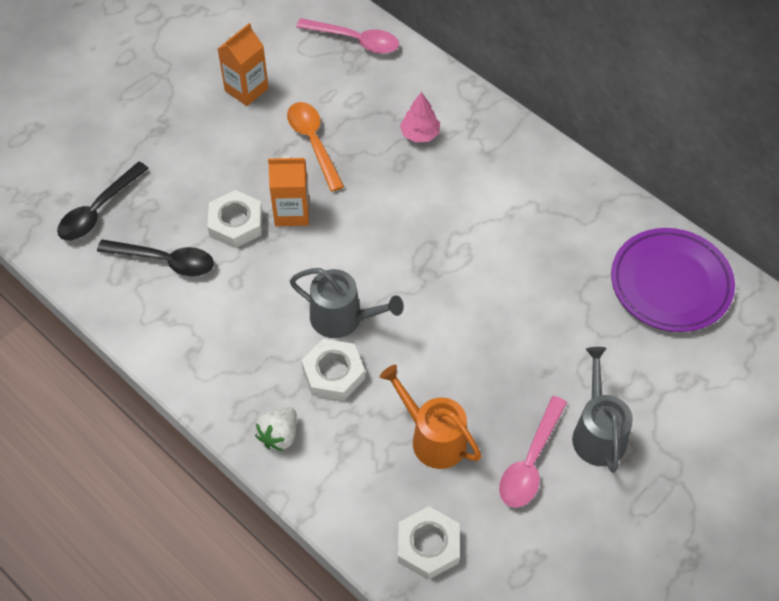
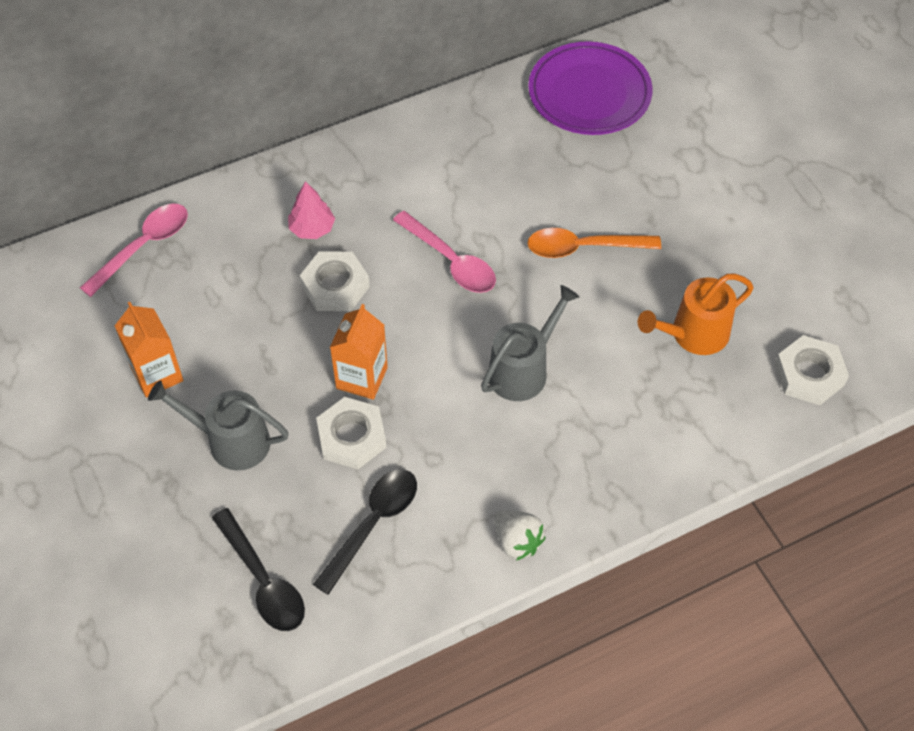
camera: 70 degrees left, 0 degrees up
white strawberry [255,407,297,451] -> white strawberry moved to [495,510,546,561]
orange spoon [287,102,344,192] -> orange spoon moved to [527,228,661,258]
white nut [301,339,365,401] -> white nut moved to [300,252,370,311]
pink spoon [499,396,567,508] -> pink spoon moved to [393,211,496,293]
grey watering can [572,347,633,473] -> grey watering can moved to [148,380,289,471]

